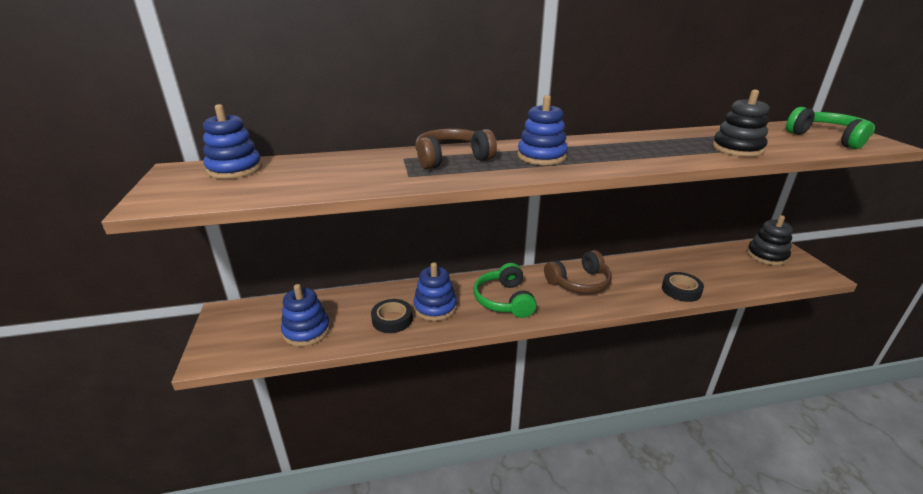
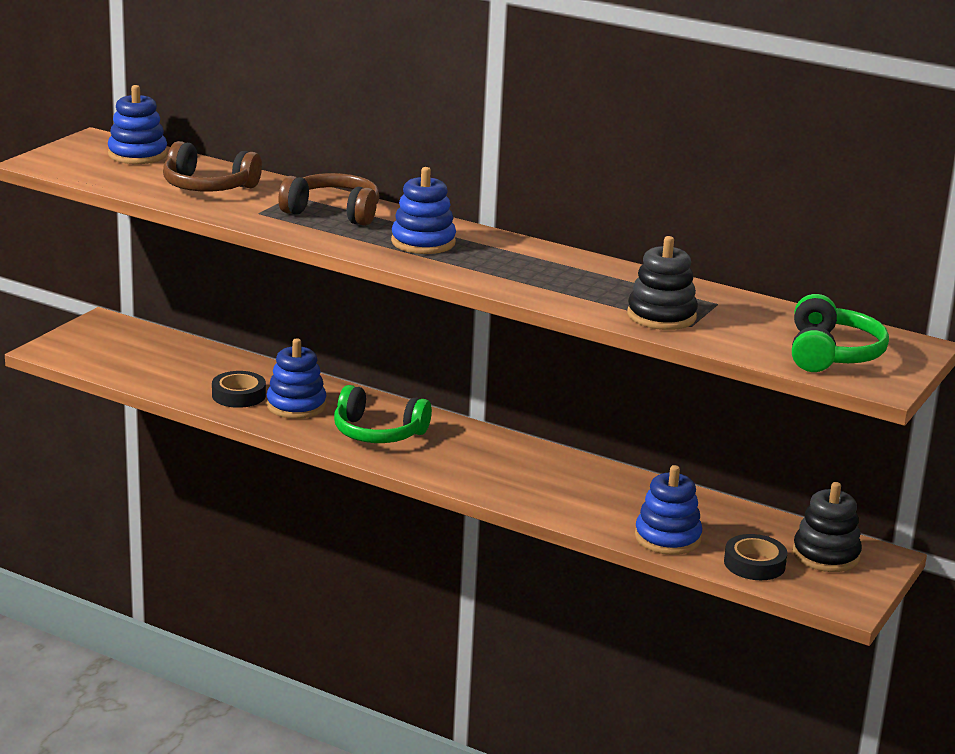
camera: 40 degrees right, 5 degrees down
blue stacking toy [281,284,330,347] -> blue stacking toy moved to [635,465,702,555]
green headphones [473,263,537,318] -> green headphones turned 105 degrees counterclockwise [334,385,432,443]
brown headphones [544,250,612,294] -> brown headphones moved to [163,141,262,192]
black tape [662,272,704,302] -> black tape moved to [724,534,787,580]

